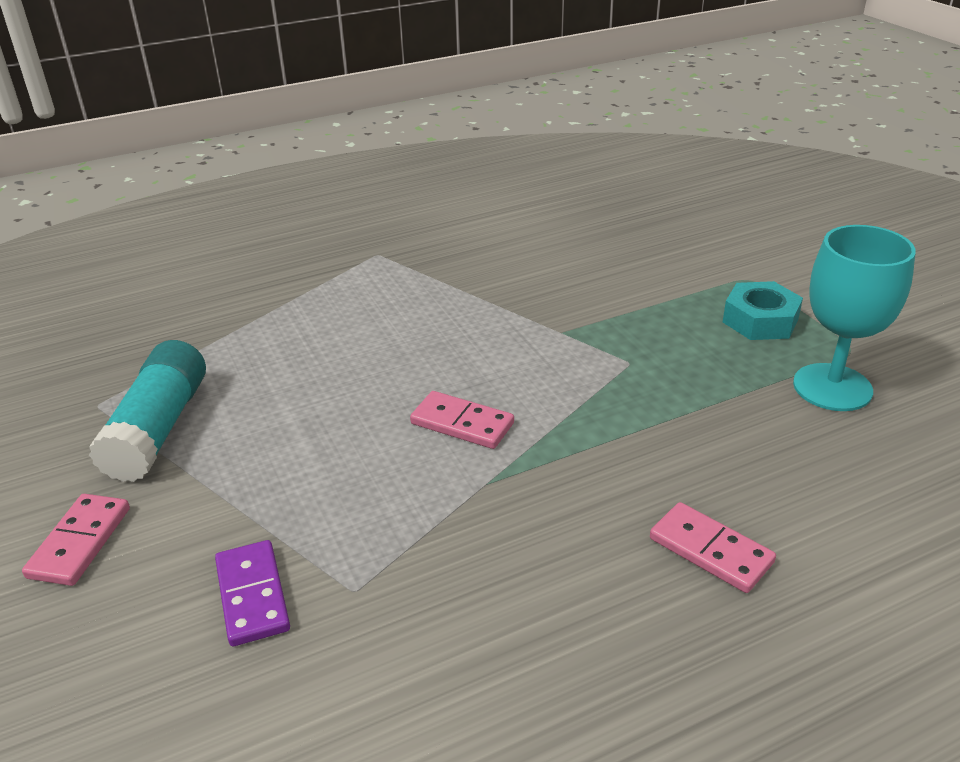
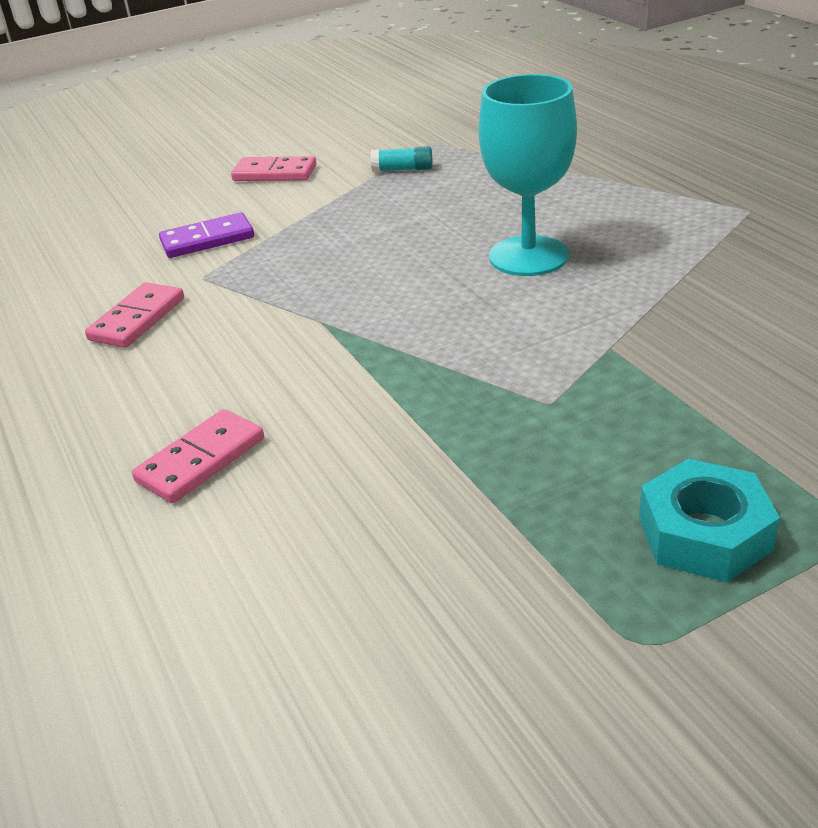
camera: 90 degrees right, 0 degrees up
turquoise glue stick [89,340,206,482] -> turquoise glue stick [370,146,433,172], size x0.45
pink domino [410,391,514,449] -> pink domino moved to [85,282,184,348]
turquoise goblet [793,225,916,411] -> turquoise goblet moved to [479,74,577,276]

